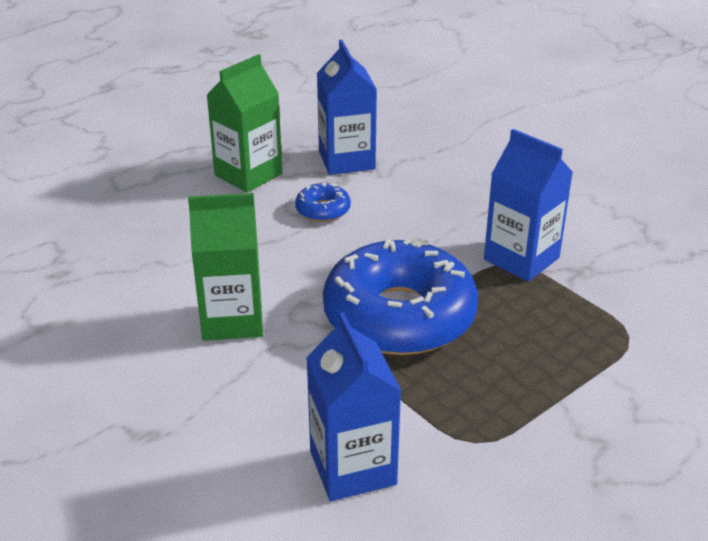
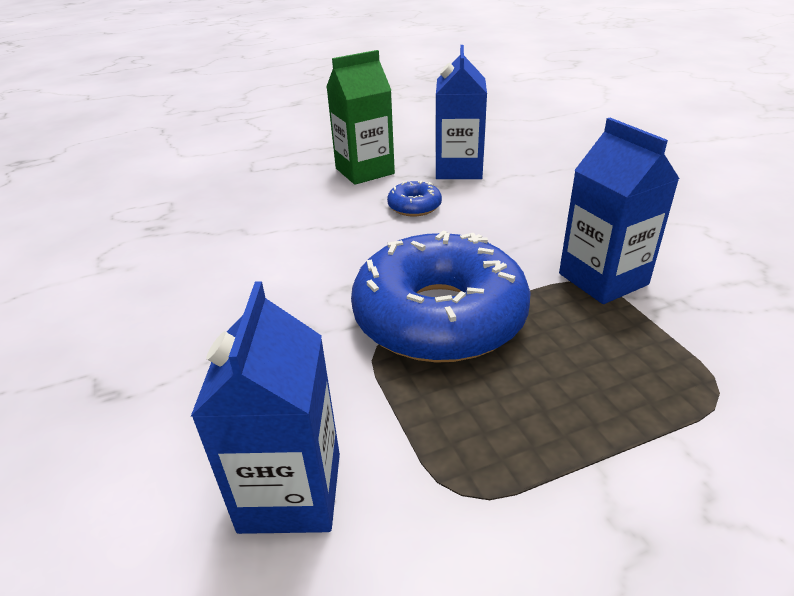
camera: 20 degrees right, 0 degrees up
green carton [188,193,263,341] -> none

